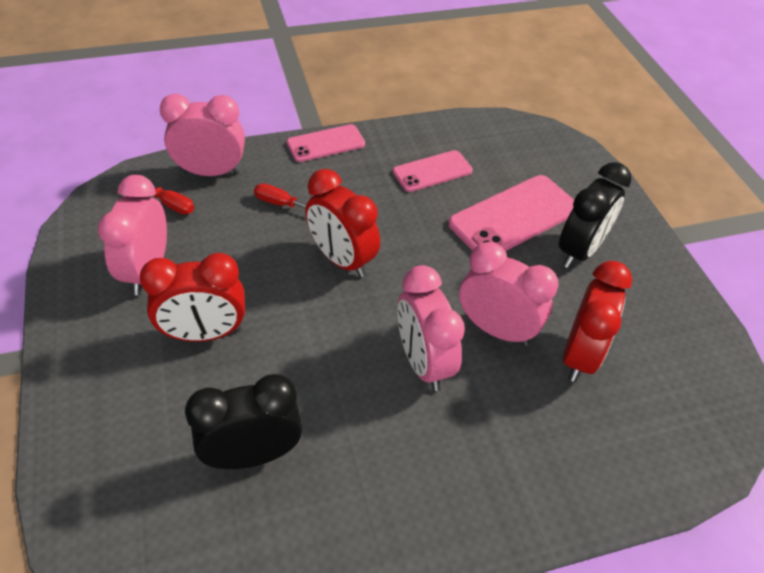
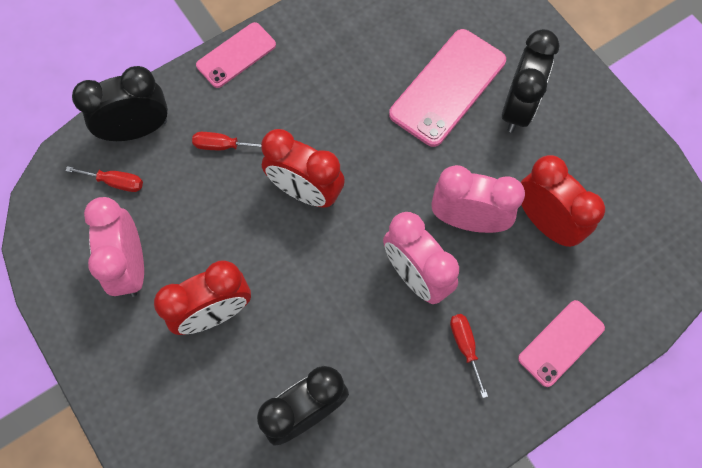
camera: 15 degrees left, 20 degrees up
pink clock [160,94,245,176] -> black clock [72,66,168,141]
pink phone [393,150,473,192] -> pink phone moved to [518,300,605,387]
red clock [563,261,632,382] -> red clock turned 45 degrees counterclockwise [521,155,605,247]
none -> red screwdriver [450,314,488,398]

